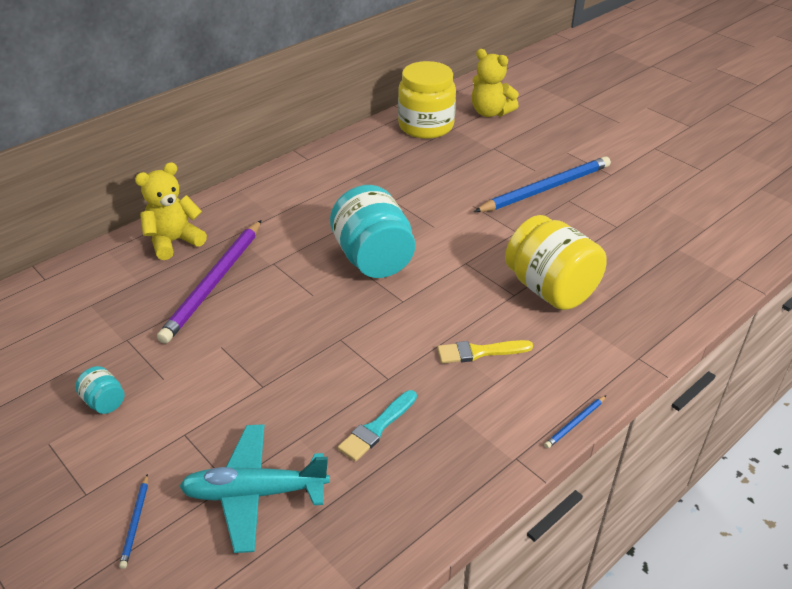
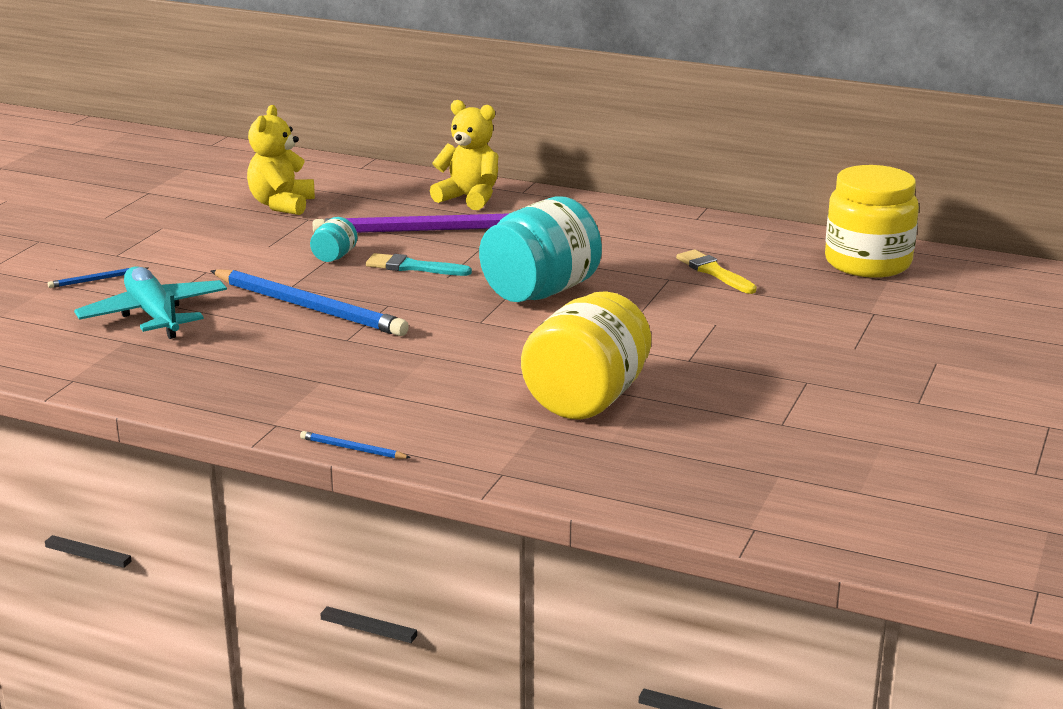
camera: 65 degrees right, 15 degrees down
turquoise jar [75,366,125,414] -> turquoise jar moved to [310,217,357,262]
turquoise brush [338,390,417,461] -> turquoise brush moved to [366,253,472,276]
yellow brush [437,340,533,364] -> yellow brush moved to [676,250,757,294]
yellow teddy bear [472,49,519,117] -> yellow teddy bear moved to [247,105,315,215]
blue pencil [474,156,611,212] -> blue pencil moved to [210,270,409,336]

